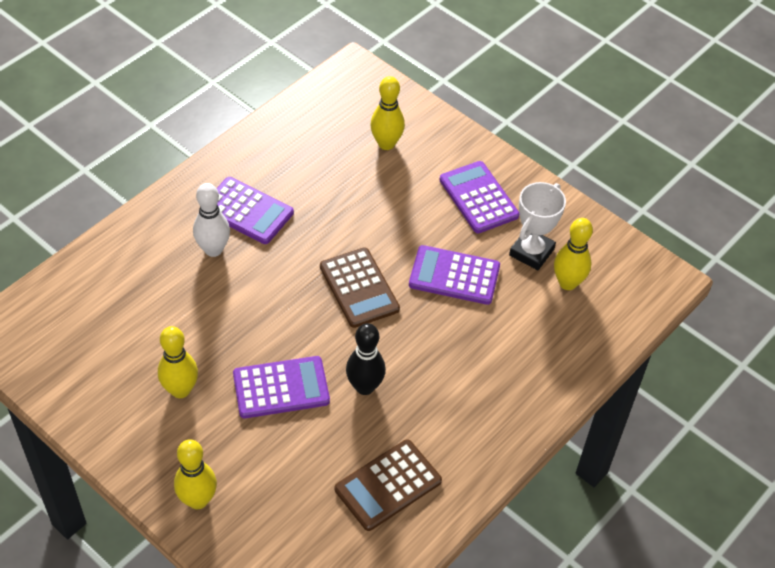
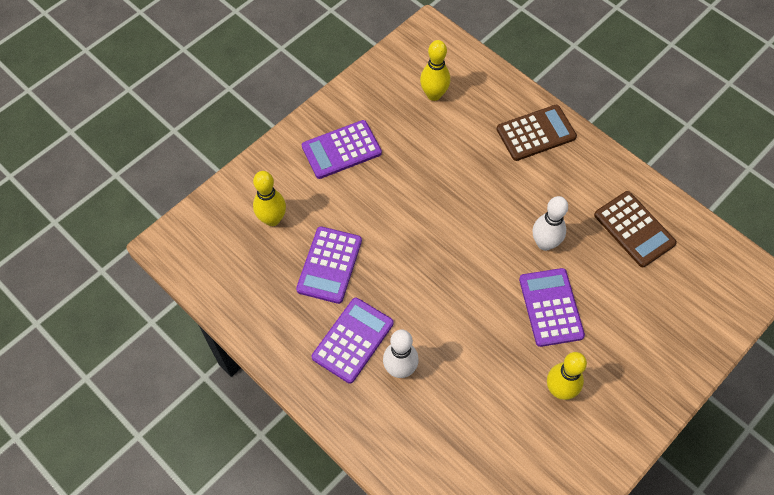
camera: 85 degrees left, 10 degrees up
yellow bowling pin [174,439,217,509] -> none
brown calculator [320,247,400,328] -> brown calculator moved to [496,105,577,161]
black bowling pin [346,323,386,395] -> white bowling pin [533,196,568,251]
purple calculator [409,245,500,305] -> purple calculator moved to [296,226,362,304]
white trophy [509,182,566,270] -> none

